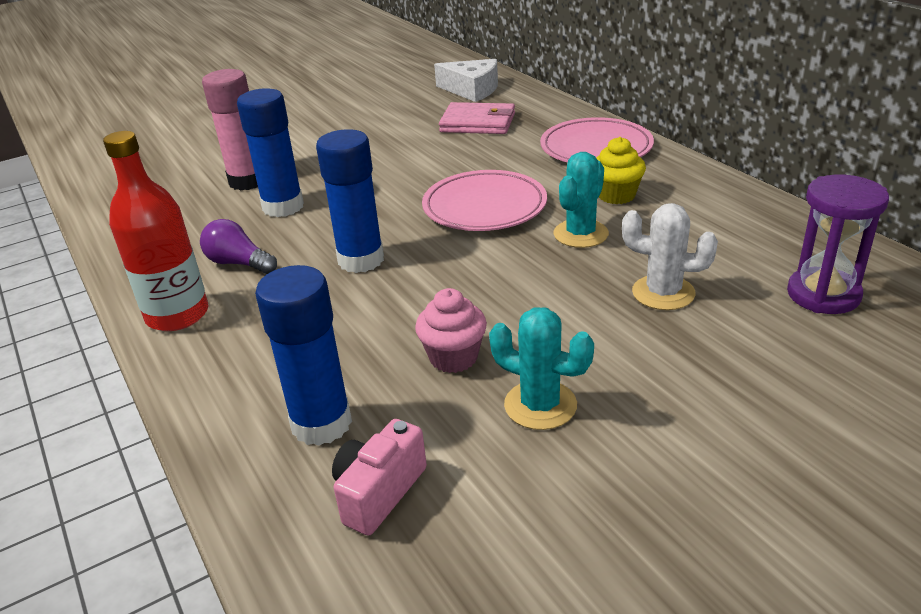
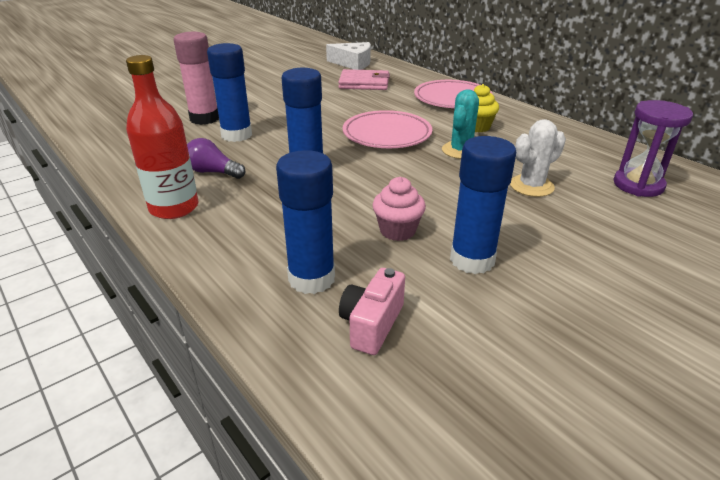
camera: 10 degrees left, 0 degrees up
turquoise cactus [489,307,594,430] -> blue glue stick [450,136,516,274]
white cactus [622,203,718,310] -> white cactus turned 45 degrees counterclockwise [510,119,566,197]

